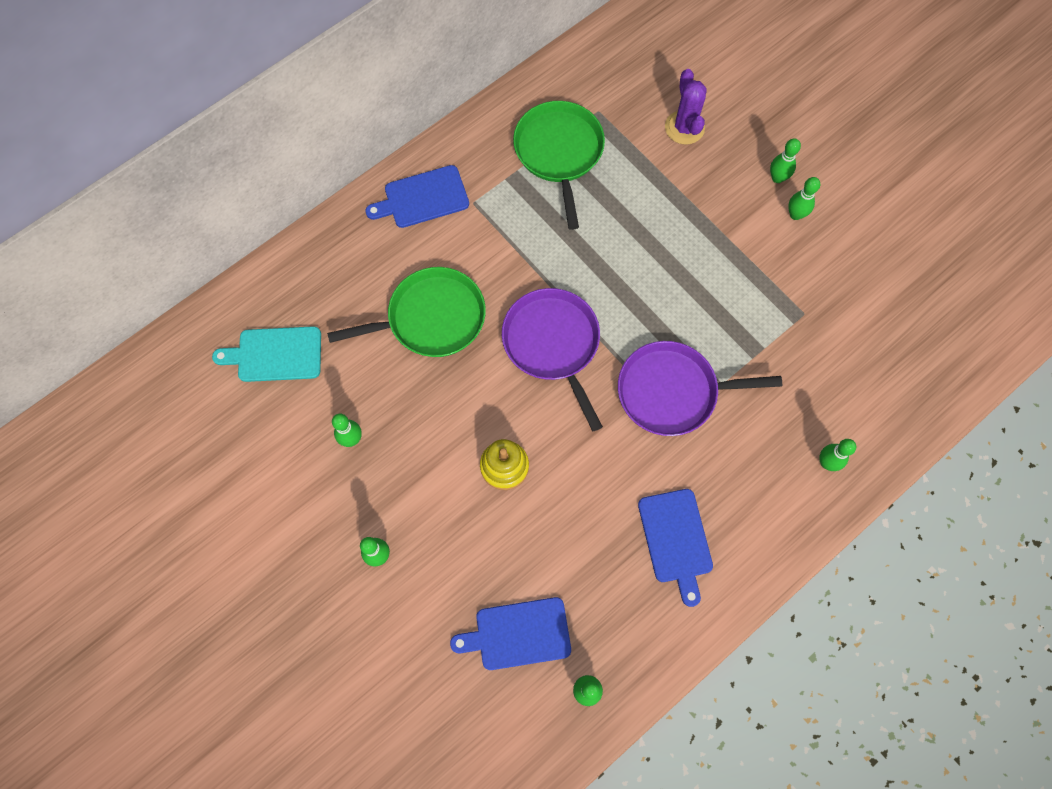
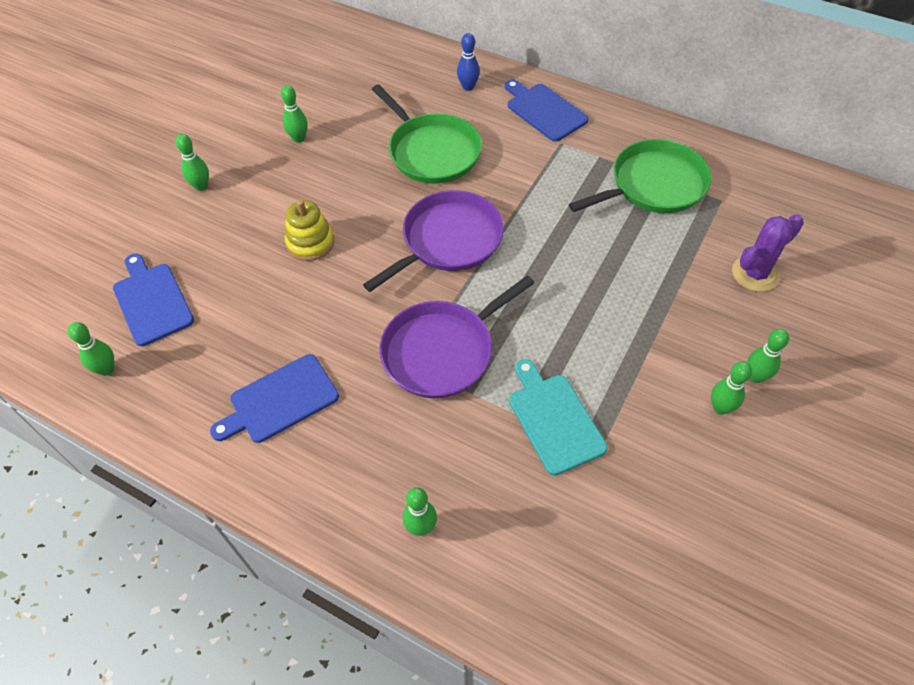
camera: 70 degrees right, 15 degrees down
turquoise cutting board [212,326,321,382] -> turquoise cutting board moved to [509,359,607,476]
purple pan [618,341,782,436] -> purple pan turned 105 degrees counterclockwise [379,275,534,398]
none -> blue bowling pin [457,33,480,91]

